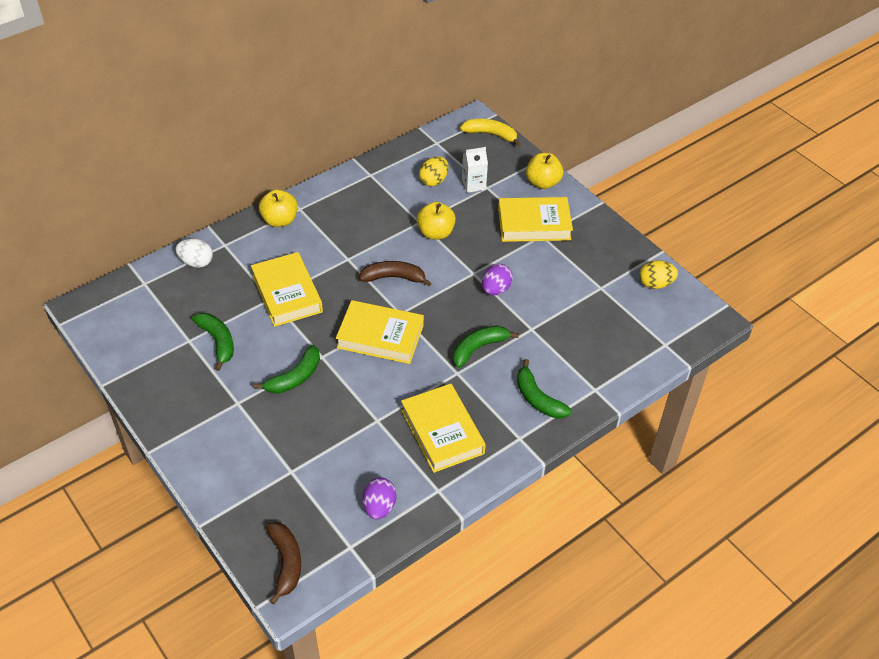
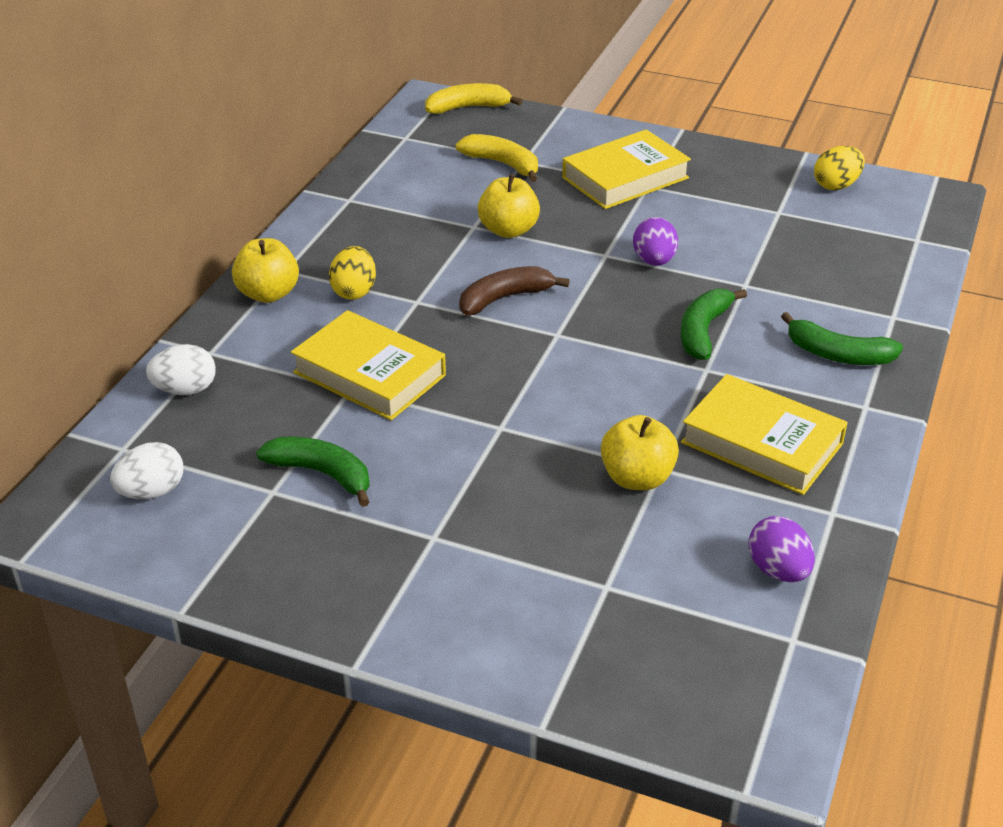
camera: 30 degrees left, 10 degrees down
green banana [253,345,320,394] -> none
brown banana [266,522,301,605] -> none
yellow book [336,300,424,364] -> none
yellow egg [419,156,449,186] -> yellow egg moved to [329,246,376,300]
white carton [462,147,488,193] -> yellow banana [455,134,538,182]
yellow apple [526,153,563,189] -> yellow apple moved to [601,415,679,490]
none -> white egg [110,442,183,499]

